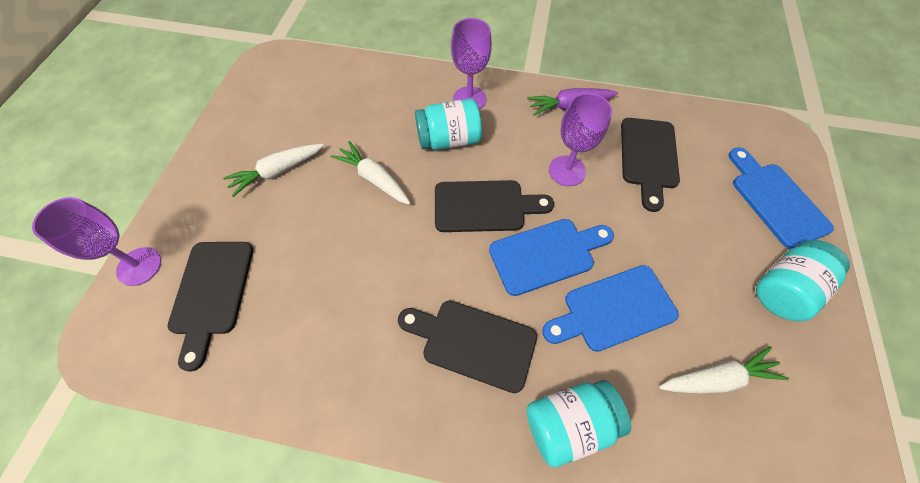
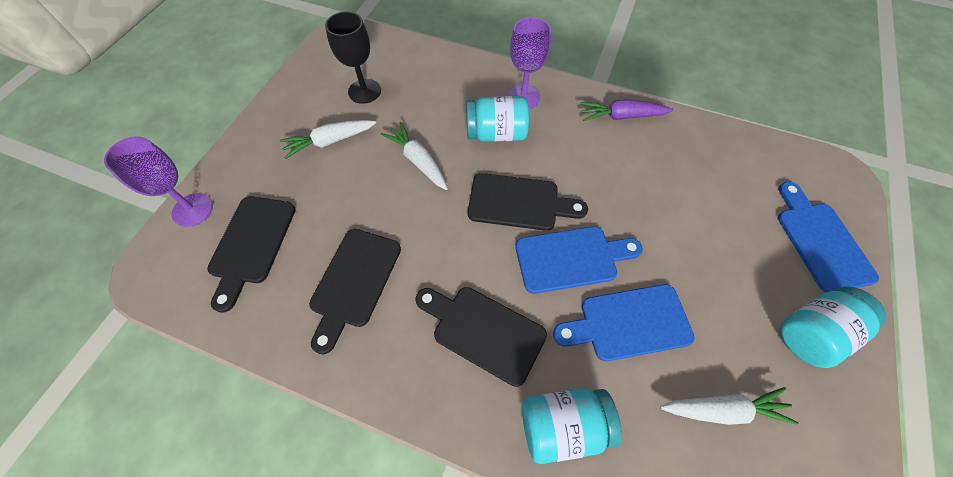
camera: 10 degrees right, 0 degrees up
purple goblet [549,93,612,186] -> none
black cutting board [621,118,680,212] -> black cutting board moved to [309,229,401,355]
none -> black goblet [325,11,381,104]

